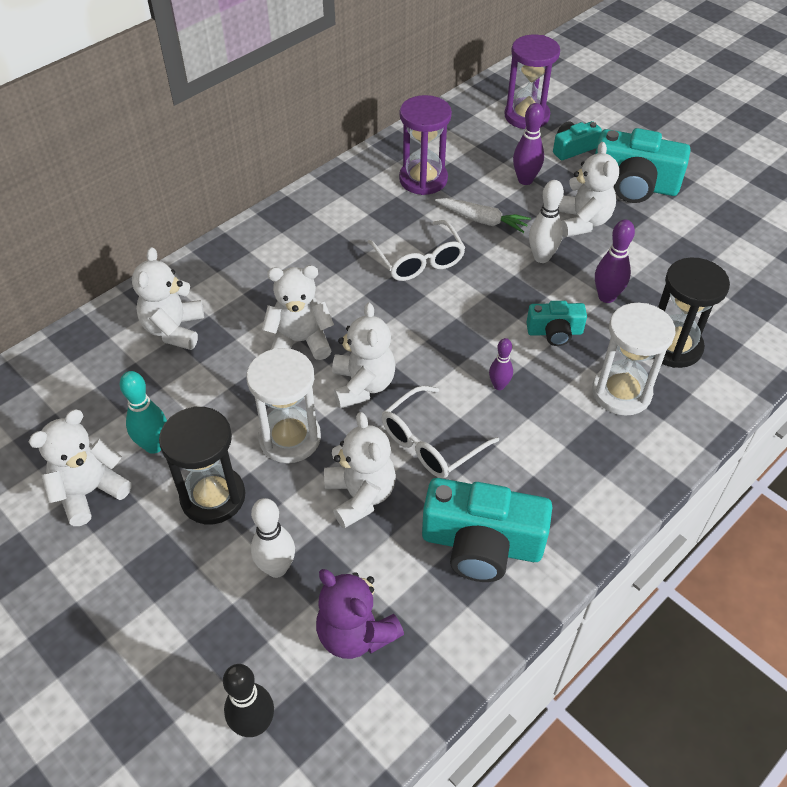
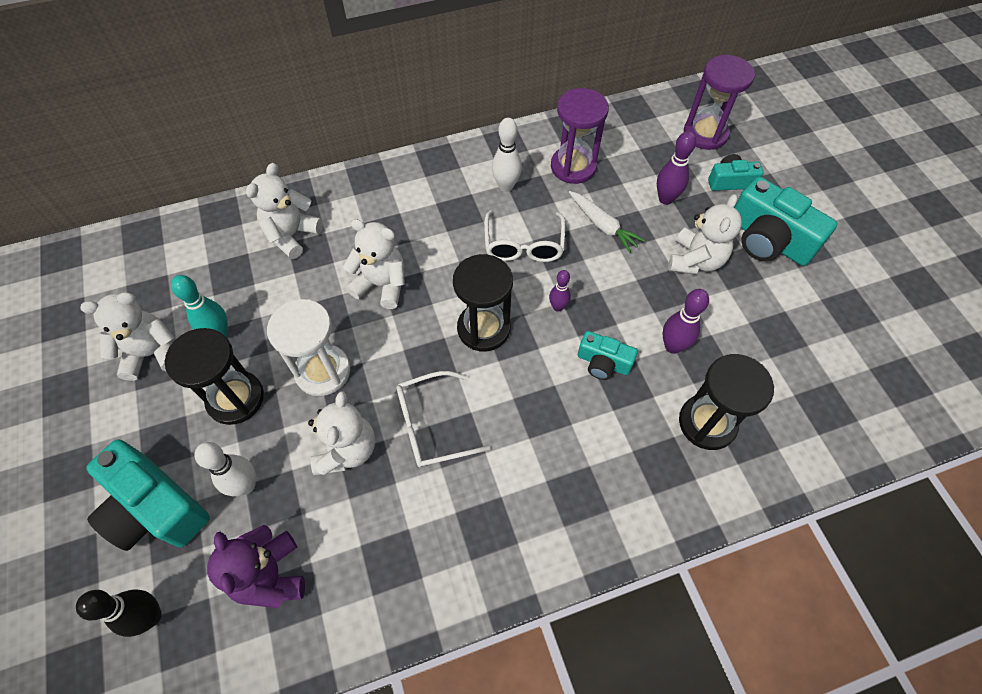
camera: 25 degrees right, 10 degrees up
white teddy bear [332,302,395,408] -> none
turquoise camera [422,478,552,582] -> turquoise camera moved to [86,439,210,551]
purple bowling pin [489,338,513,390] -> purple bowling pin moved to [549,270,571,312]
white bowling pin [529,180,564,263] -> white bowling pin moved to [492,118,522,192]
white hourglass [592,303,675,416] -> none
none -> black hourglass [453,254,513,351]

